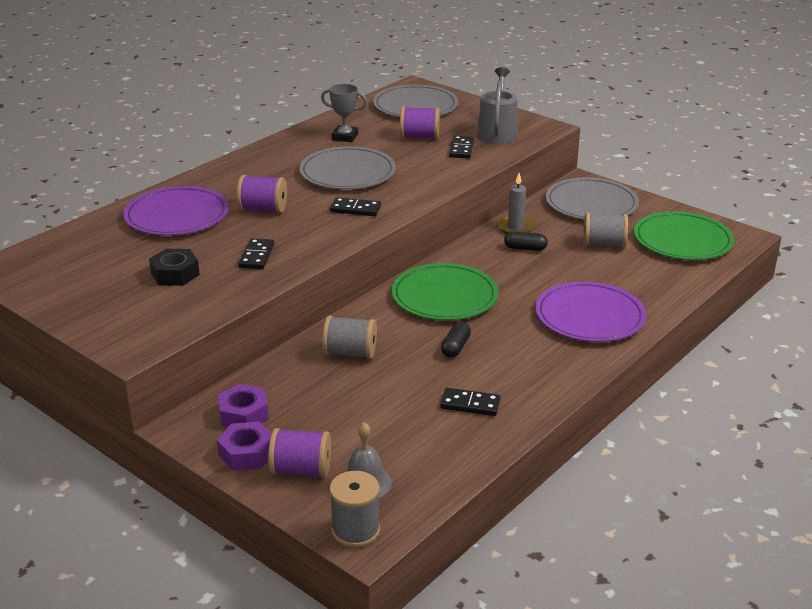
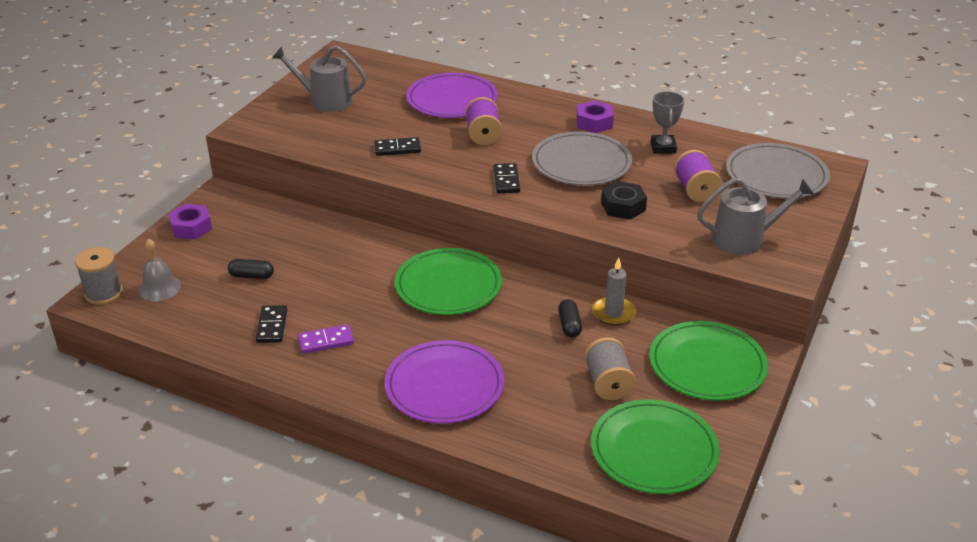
camera: 75 degrees right, 5 degrees up
black nut [149,248,200,286] -> black nut moved to [601,181,647,220]
purple nut [218,384,269,427] -> purple nut moved to [576,100,614,133]
purple spool [268,428,331,478] -> none
grey spool [322,316,377,359] -> none
black capsule [441,322,471,358] -> black capsule moved to [228,259,274,279]
black domino [449,136,474,158] -> none
grey plate [545,177,639,220] -> green plate [650,321,768,401]
none -> grey watering can [272,45,367,112]
none -> purple domino [298,324,354,354]

